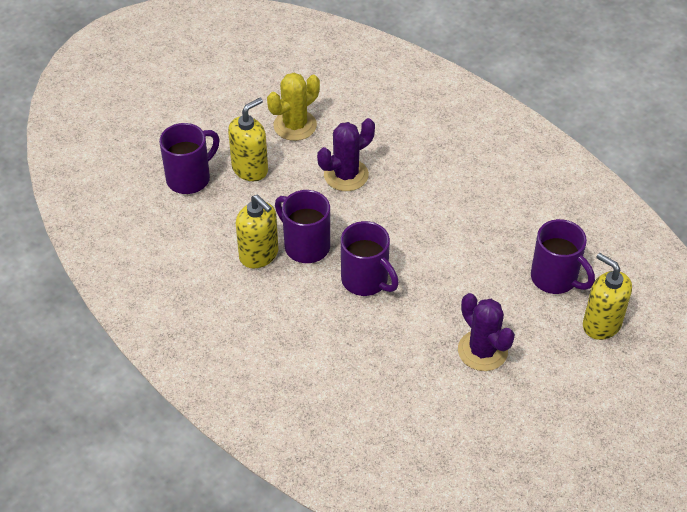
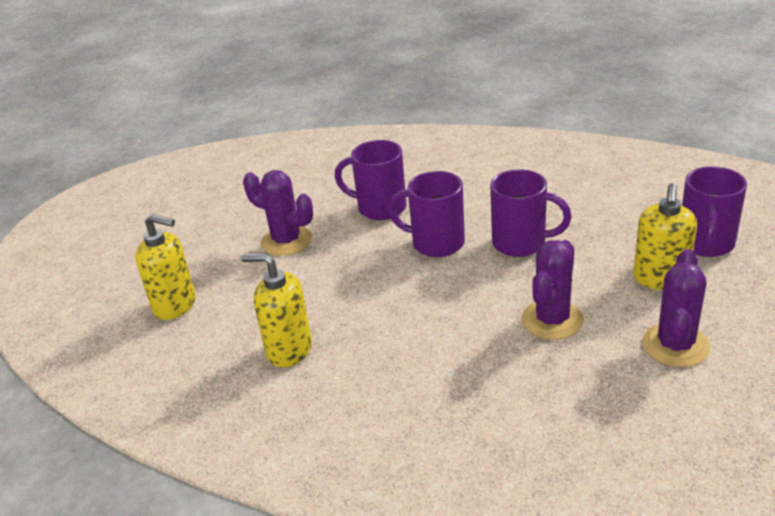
camera: 155 degrees right, 15 degrees down
yellow soap dispenser [236,195,278,268] -> yellow soap dispenser moved to [241,253,312,367]
yellow cactus [267,73,320,141] -> purple cactus [642,249,710,367]
purple mug [531,219,595,294] -> purple mug moved to [334,140,407,220]

